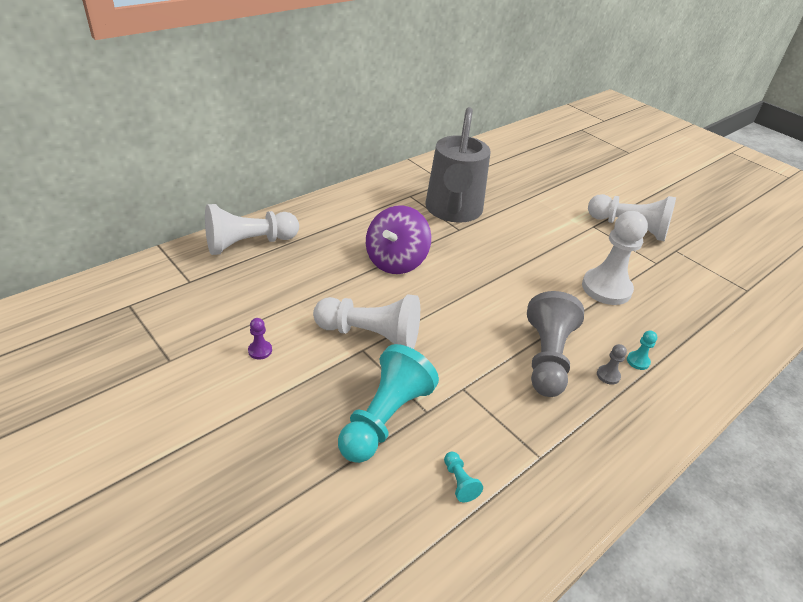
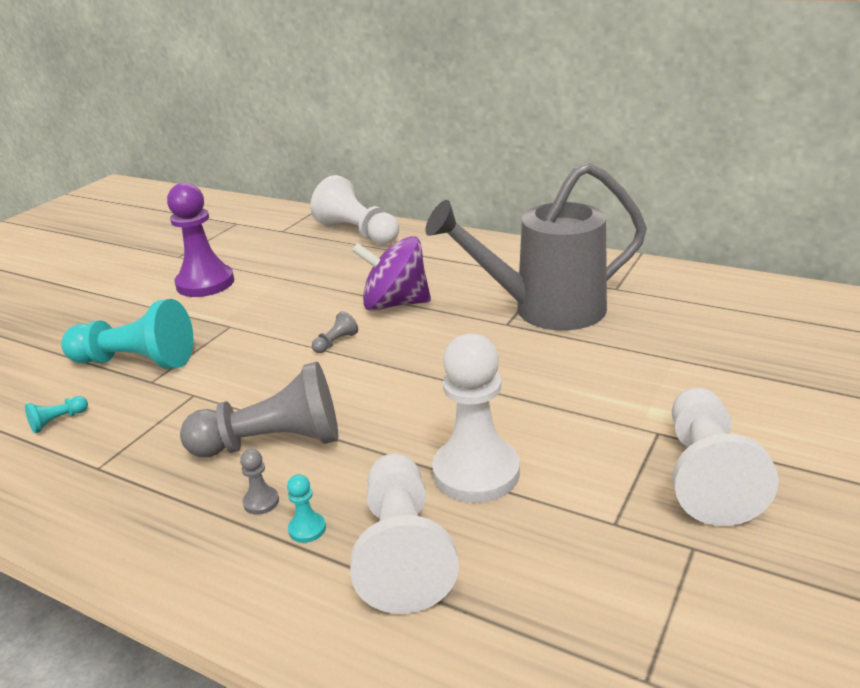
camera: 75 degrees right, 10 degrees down
purple pawn [248,318,272,360] -> purple pawn [167,183,234,297], size x2.49
white pawn [313,295,420,349] -> white pawn moved to [350,453,459,614]
none -> grey pawn [312,311,358,353]

